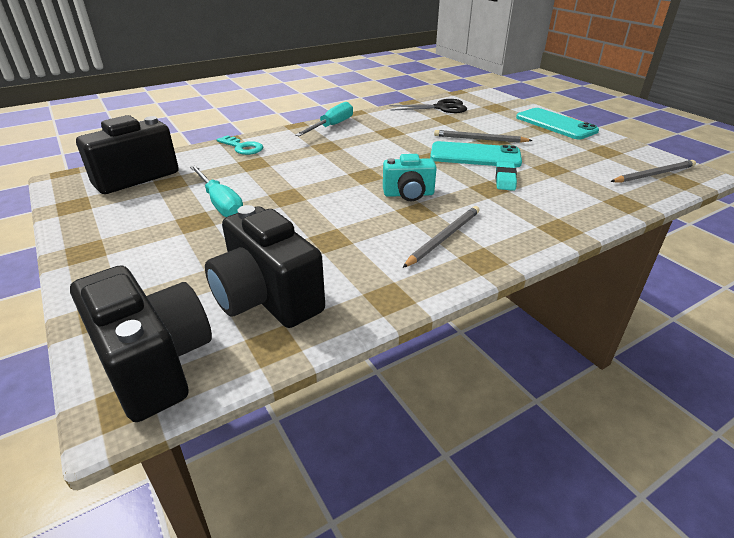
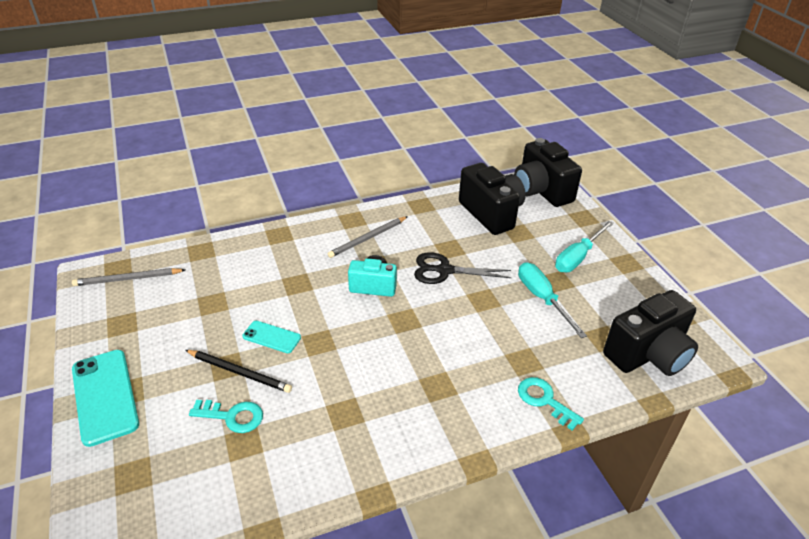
camera: 170 degrees left, 5 degrees up
turquoise screwdriver [295,102,353,136] -> turquoise screwdriver moved to [555,221,614,272]
black scissors [389,99,467,113] -> black scissors moved to [414,252,512,284]
turquoise phone [430,141,522,167] -> turquoise phone [242,321,301,353], size x0.55
grey pencil [434,130,533,143] -> black pencil [185,350,292,393]
turquoise eraser [496,162,517,191] -> none
none -> turquoise key [189,400,263,433]

